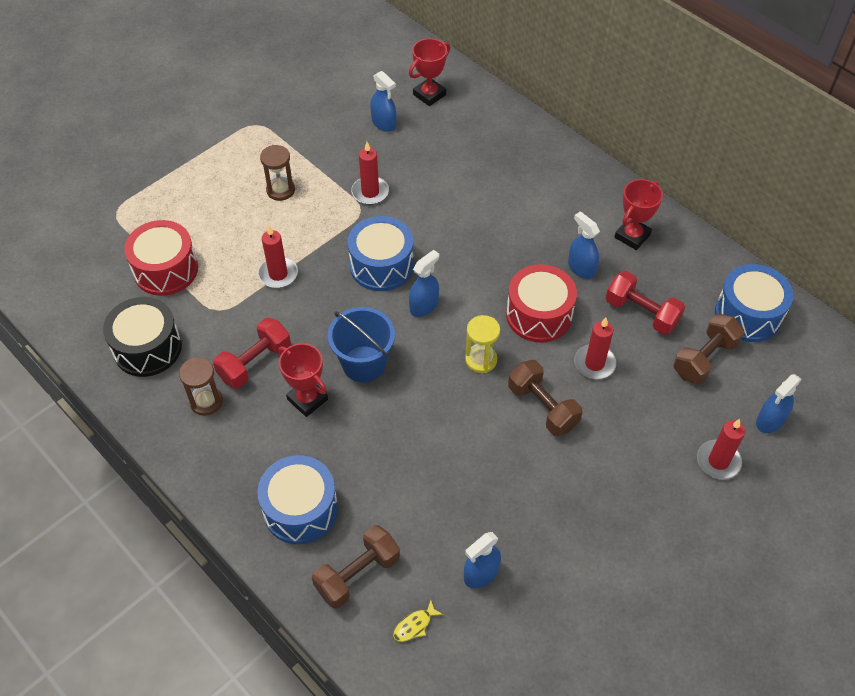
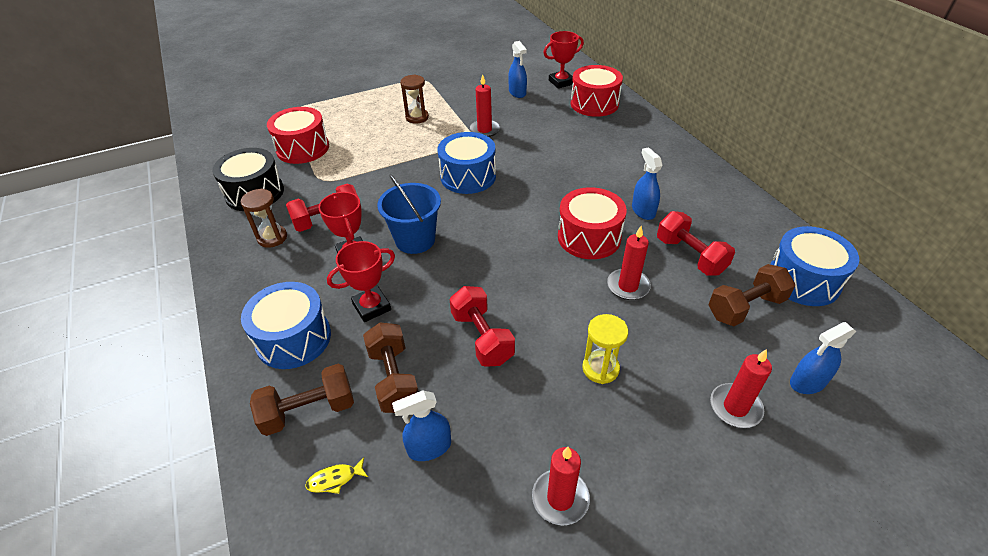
camera: 20 degrees right, 10 degrees down
red candle [258,226,298,288] -> red candle moved to [532,447,590,525]
blue spray bottle [409,250,439,317] -> none
yellow hourglass [465,315,500,373] -> yellow hourglass moved to [582,314,628,384]
brown dumbbell [508,360,583,436] -> brown dumbbell moved to [363,323,419,413]
red trophy [615,179,663,250] -> red trophy moved to [327,241,395,322]
none -> red dumbbell [449,286,515,367]
none -> red drum [571,65,623,117]

